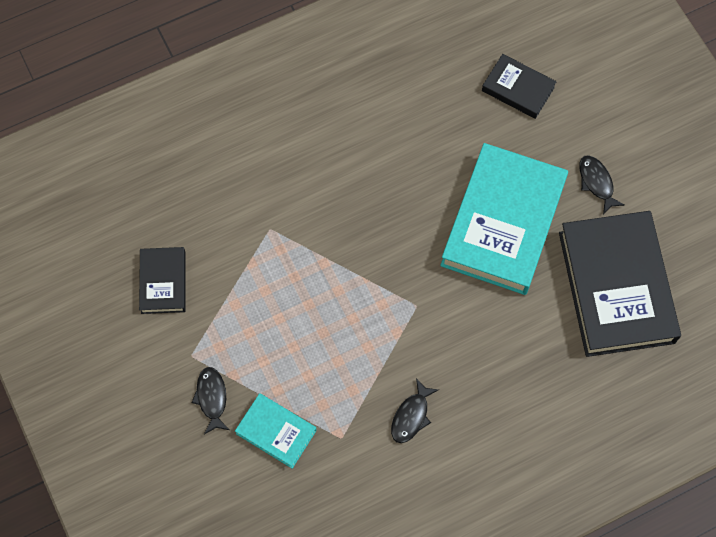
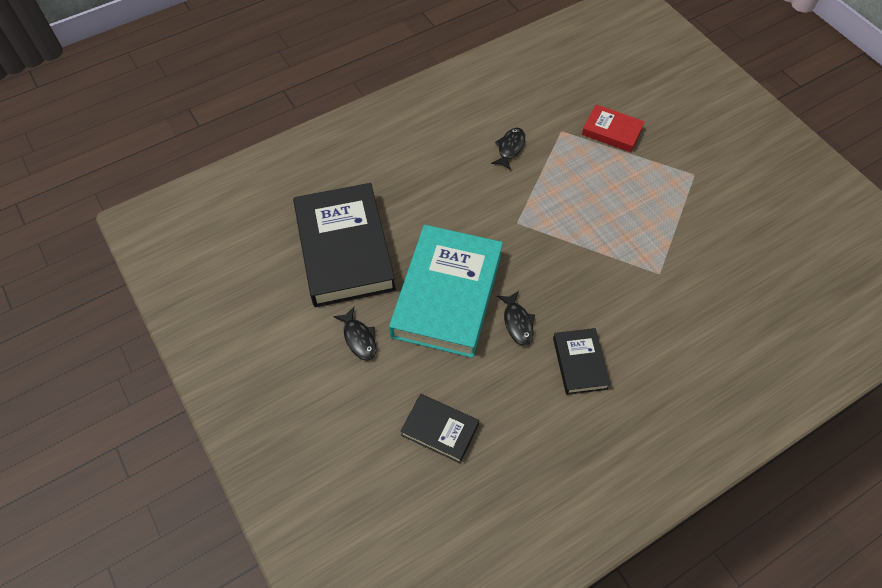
camera: 175 degrees right, 10 degrees down
black book [139,247,185,314] -> black book moved to [553,328,611,395]
black fish [192,367,229,434] -> black fish moved to [497,291,535,346]
turquoise book [235,393,317,469] -> red book [582,104,645,152]

